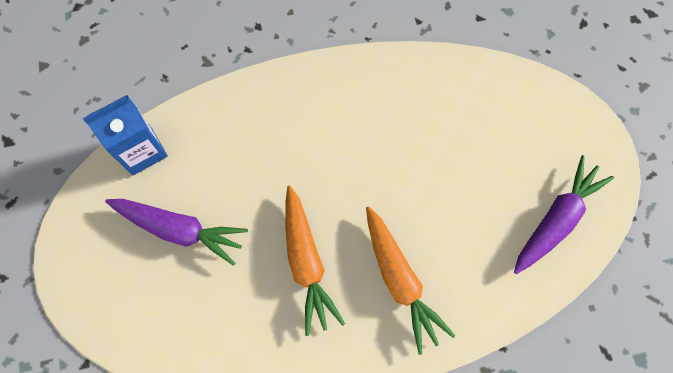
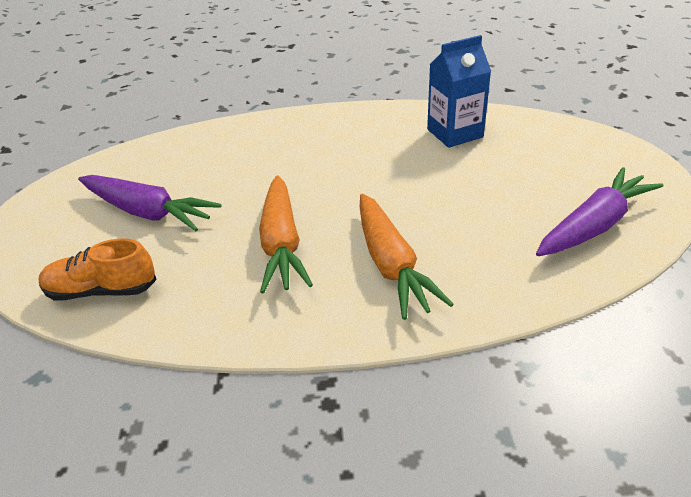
camera: 10 degrees right, 30 degrees down
blue carton [83,95,168,175] -> blue carton moved to [427,35,491,148]
none -> orange shoe [39,238,157,301]

